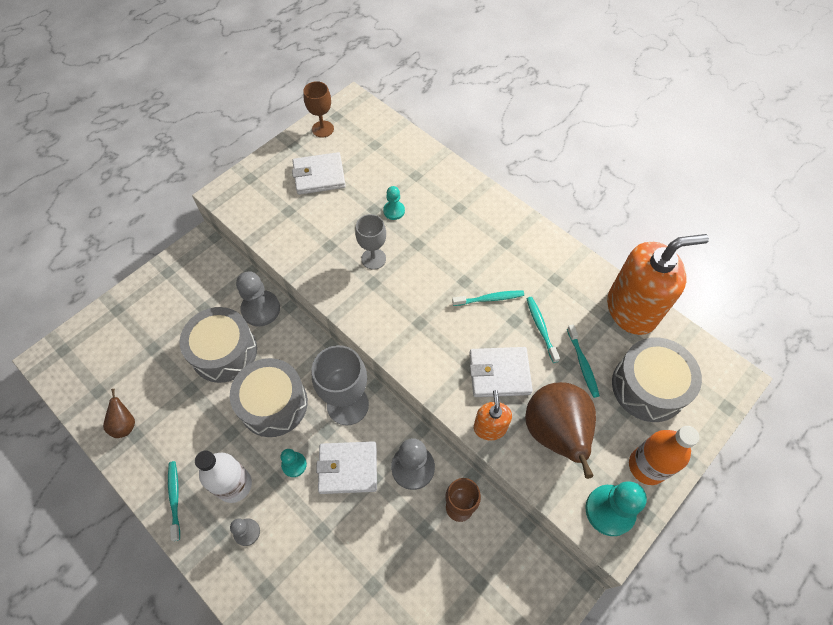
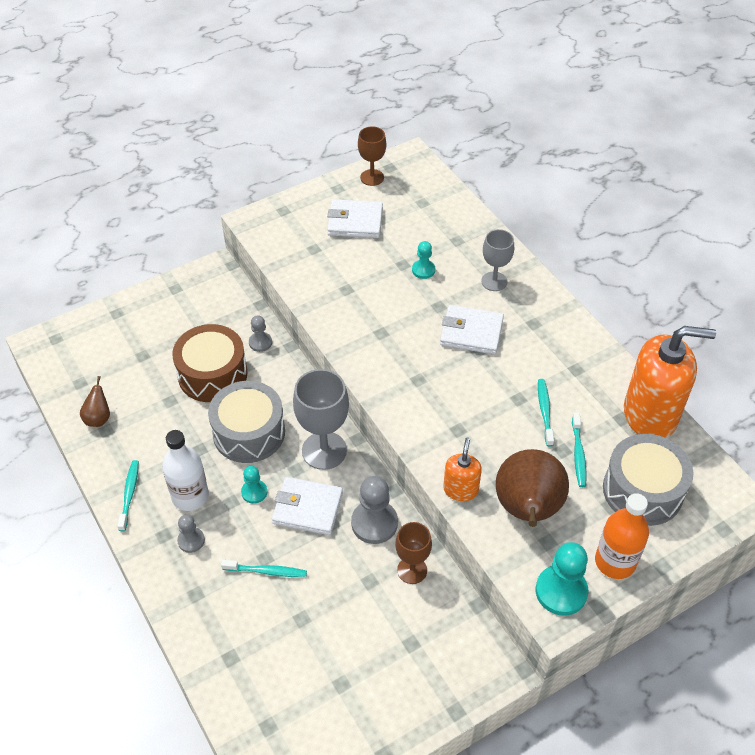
camera: 15 degrees right, 10 degrees down
grey drum [179,307,257,383] -> brown drum [172,324,248,402]
grey pawn [236,271,280,327] -> grey pawn [249,315,272,352], size x0.57
grey goblet [355,214,386,270] -> grey goblet moved to [481,229,514,291]
turquoise toothbrush [452,290,524,306] -> turquoise toothbrush moved to [221,560,307,577]
white wallet [469,347,533,397] -> white wallet moved to [440,305,504,355]

